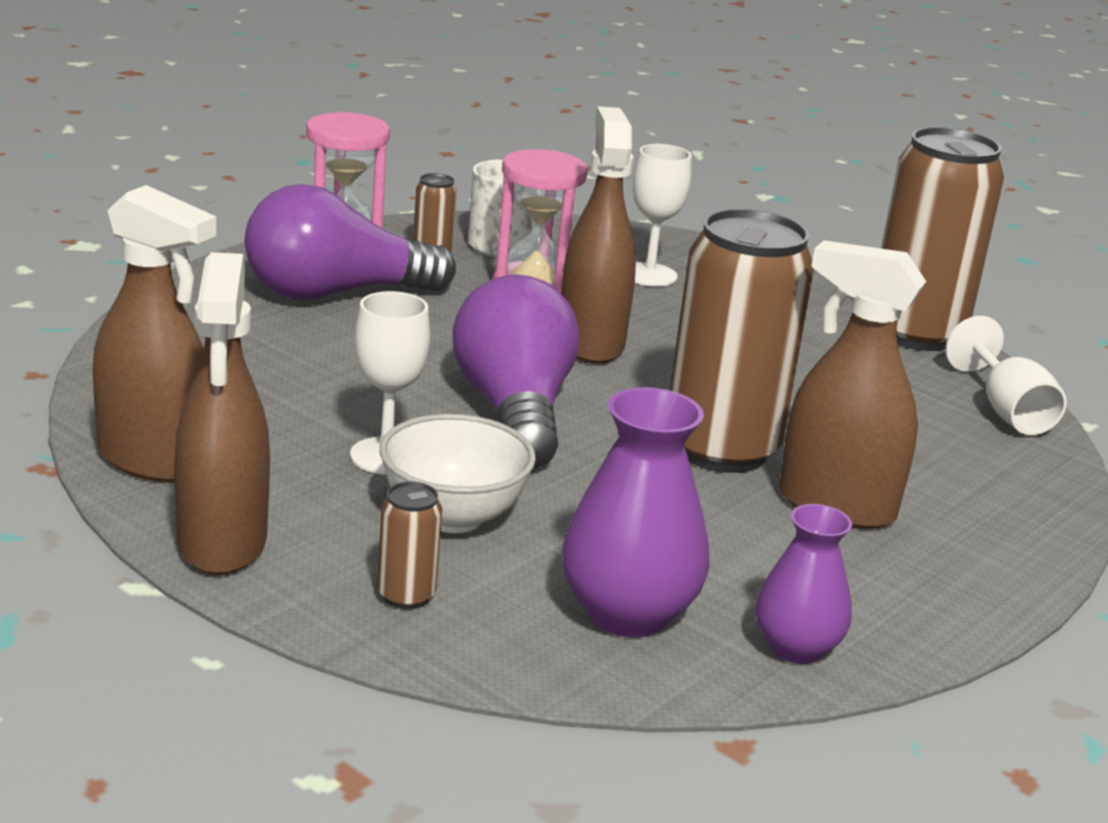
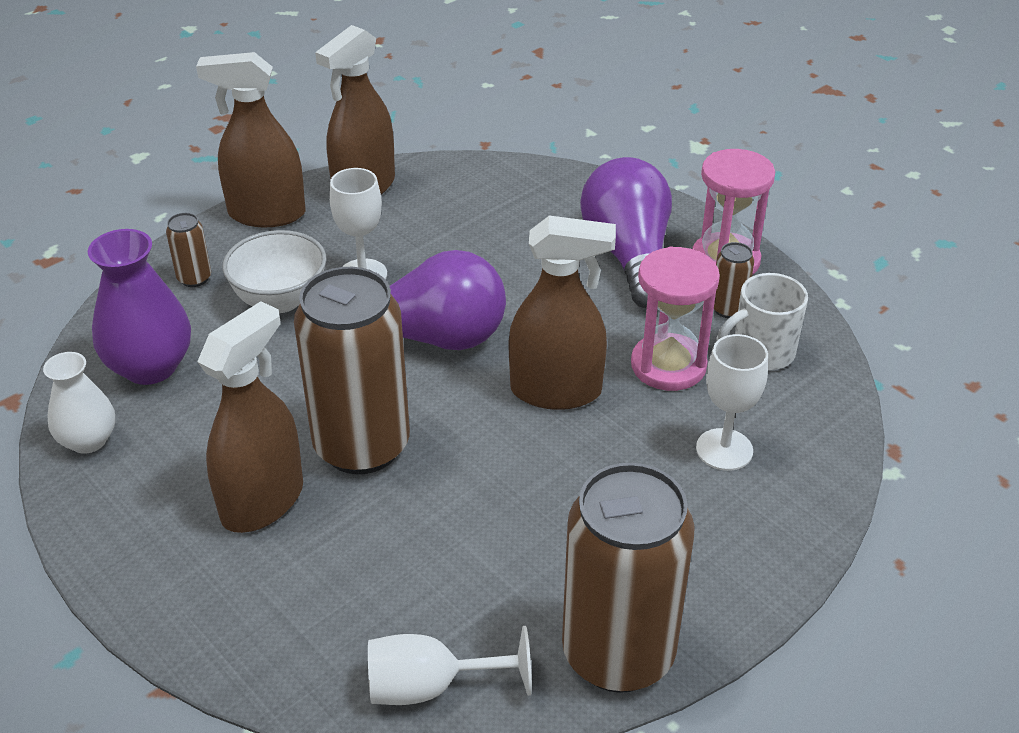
camera: 100 degrees right, 15 degrees up
purple vase [756,504,852,664] -> white vase [43,352,115,454]

